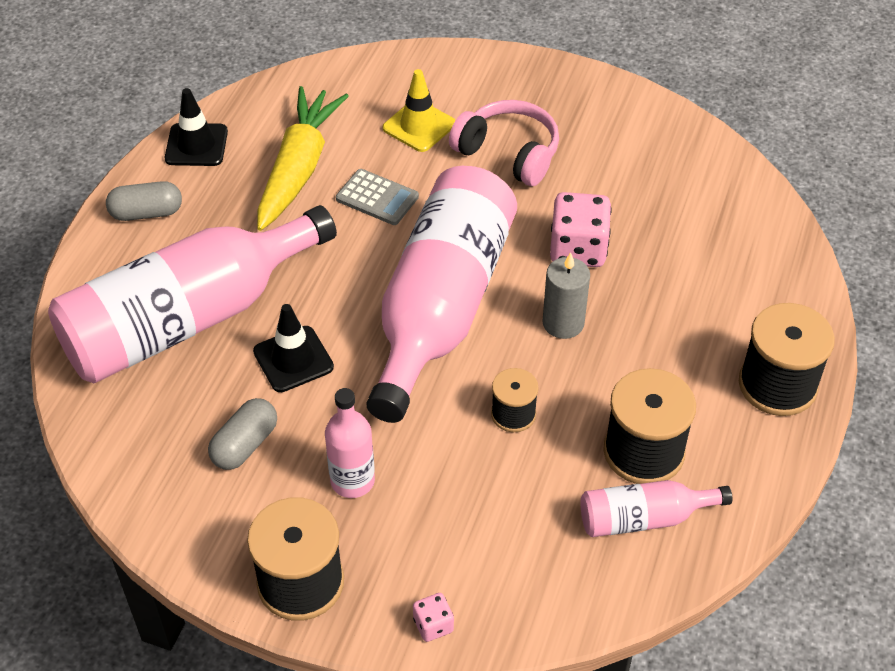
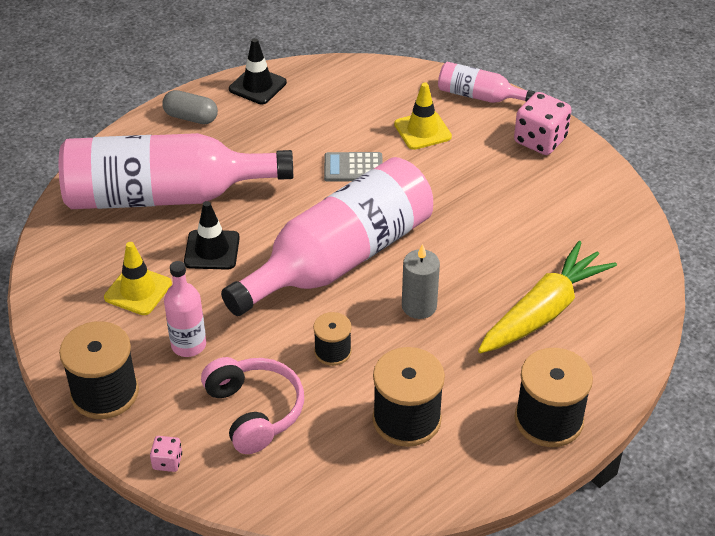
camera: 30 degrees right, 5 degrees down
grey capsule [208,398,277,470] -> yellow traffic cone [104,242,172,315]
yellow carrot [257,86,349,231] -> yellow carrot moved to [478,241,617,353]
grey calculator [336,169,419,225] -> grey calculator turned 120 degrees clockwise [324,152,383,182]
pink headphones [449,100,559,186] -> pink headphones moved to [201,357,304,454]
pink dice [550,192,612,267] -> pink dice moved to [514,92,572,155]
pink bottle [581,480,732,537] -> pink bottle moved to [438,62,535,103]

